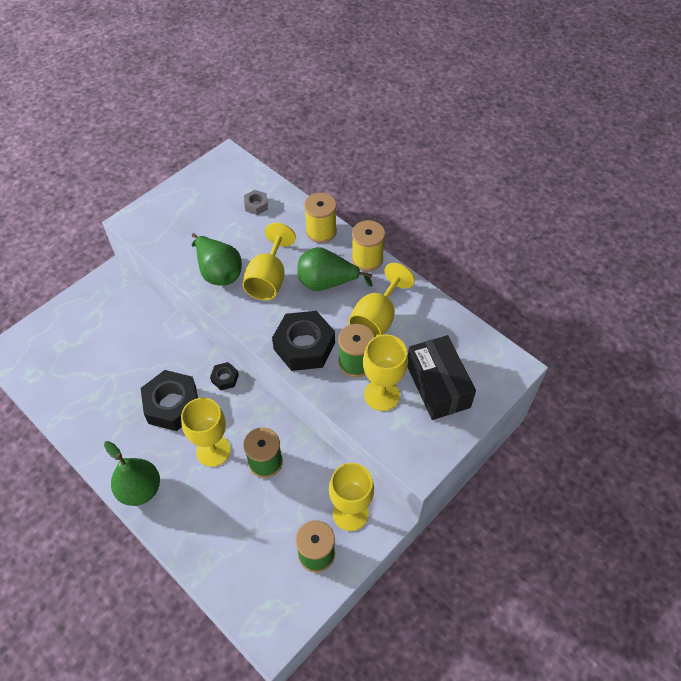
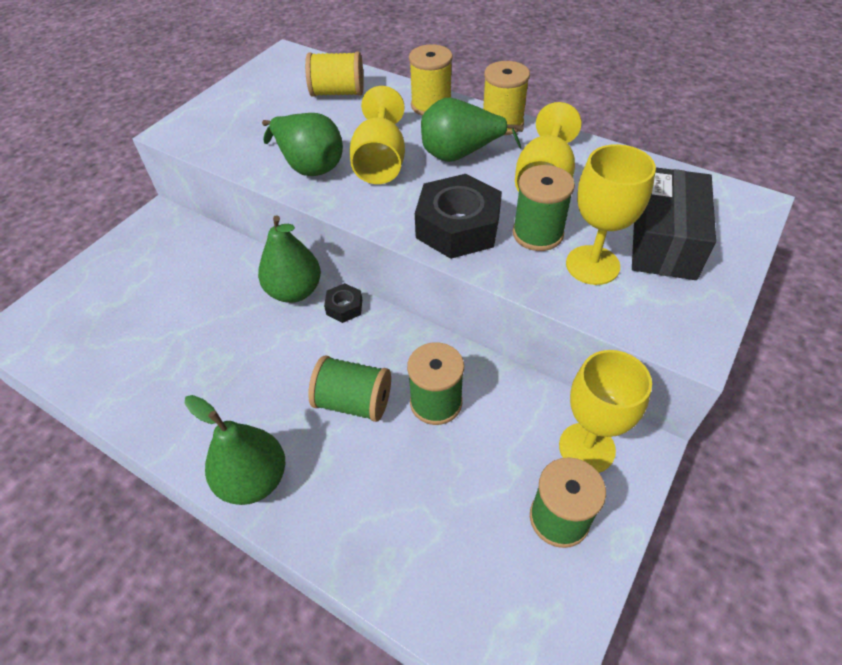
camera: 10 degrees left, 5 degrees down
black nut [141,370,198,431] -> none
yellow goblet [181,398,231,467] -> green spool [308,355,391,422]
grey nut [244,190,268,215] -> yellow spool [305,52,364,97]
black box [408,335,476,420] -> black box turned 45 degrees clockwise [632,168,716,280]
none -> green pear [258,215,321,303]

